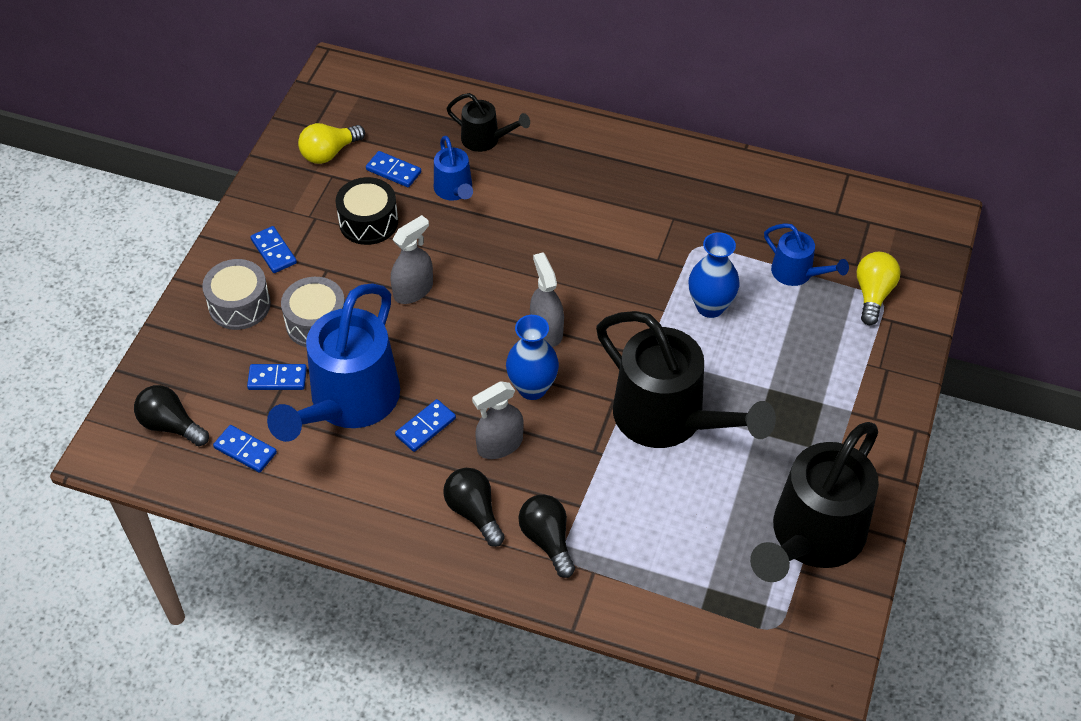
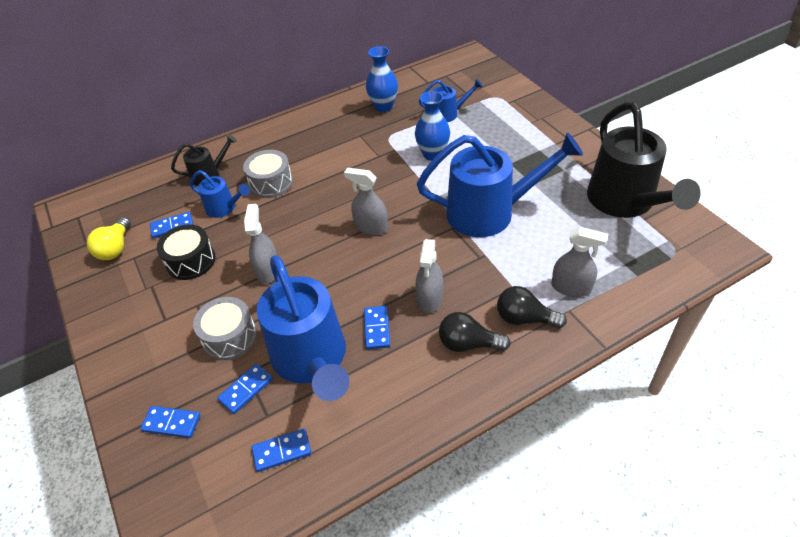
camera: 45 degrees left, 5 degrees down
black light bulb [134,385,209,446] -> none
grey drum [202,259,271,330] -> grey drum moved to [243,150,293,198]
blue domino [250,226,297,273] -> blue domino moved to [140,406,200,438]
blue vase [506,315,559,400] -> blue vase moved to [366,46,398,112]
black watering can [596,311,776,448] -> blue watering can [417,132,583,237]
yellow light bulb [857,252,901,325] -> none
none -> grey spray bottle [552,227,608,297]

